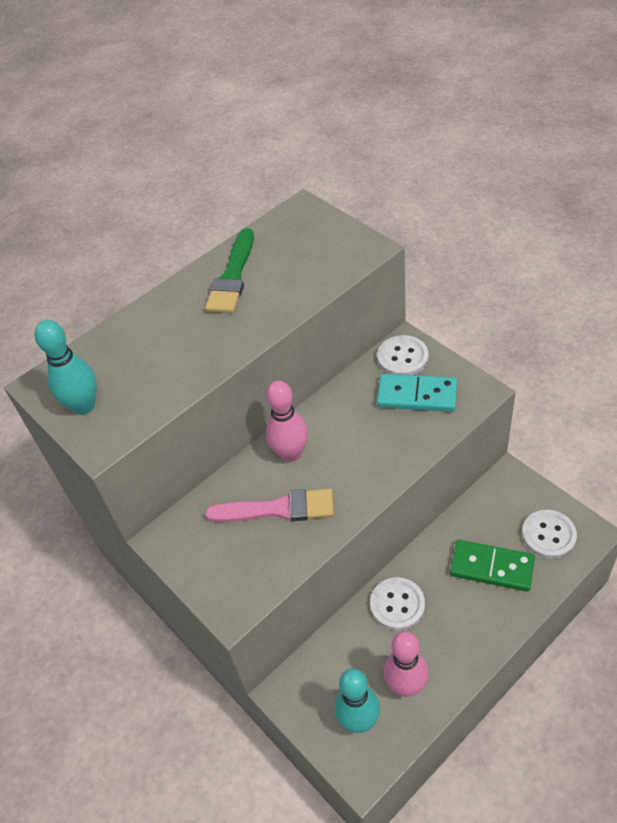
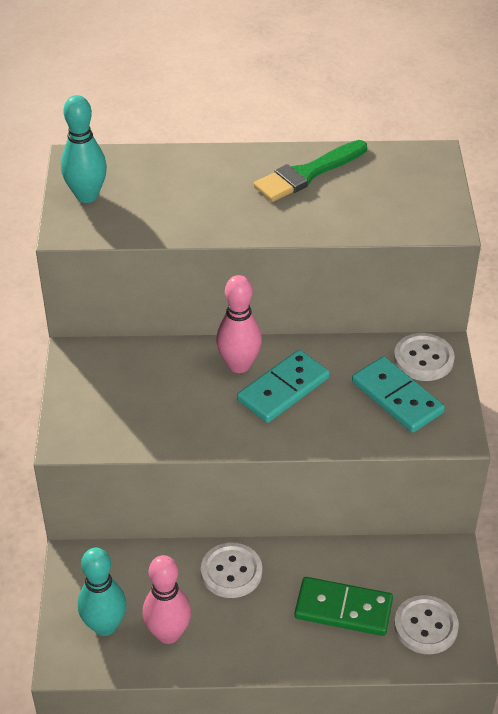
camera: 35 degrees right, 5 degrees down
pink brush [205,489,334,522] -> none
green domino [450,540,535,592] -> green domino turned 45 degrees counterclockwise [295,577,393,636]
none -> turquoise domino [237,350,330,423]

